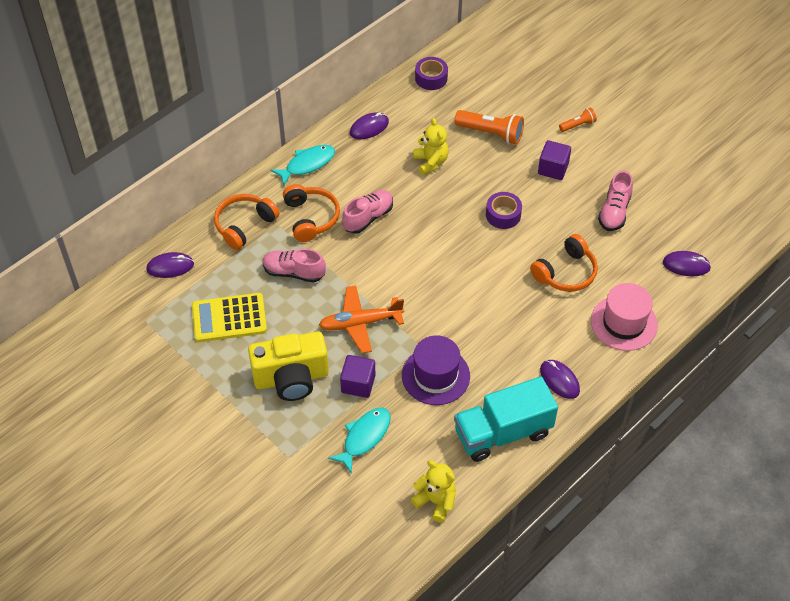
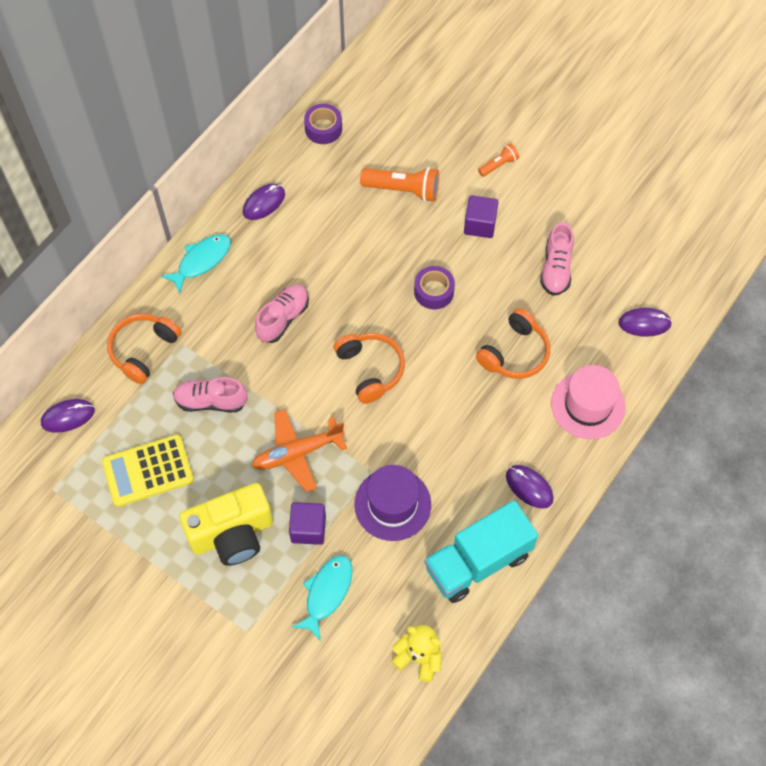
camera: 10 degrees left, 10 degrees up
orange headphones [283,184,340,242] -> orange headphones moved to [334,333,405,404]
yellow teddy bear [413,118,449,176] -> none

